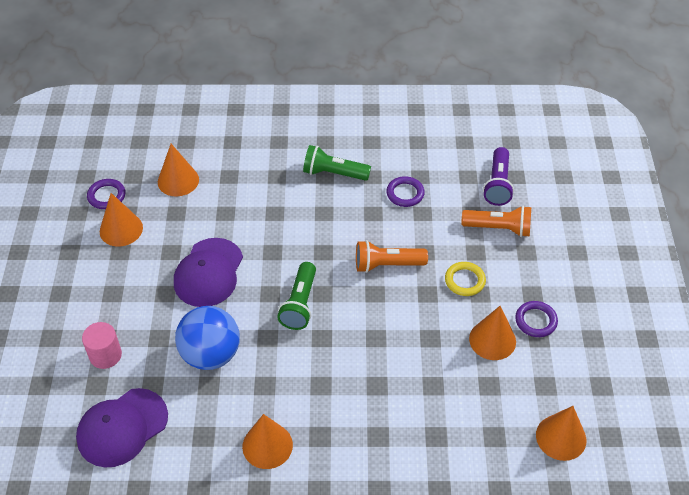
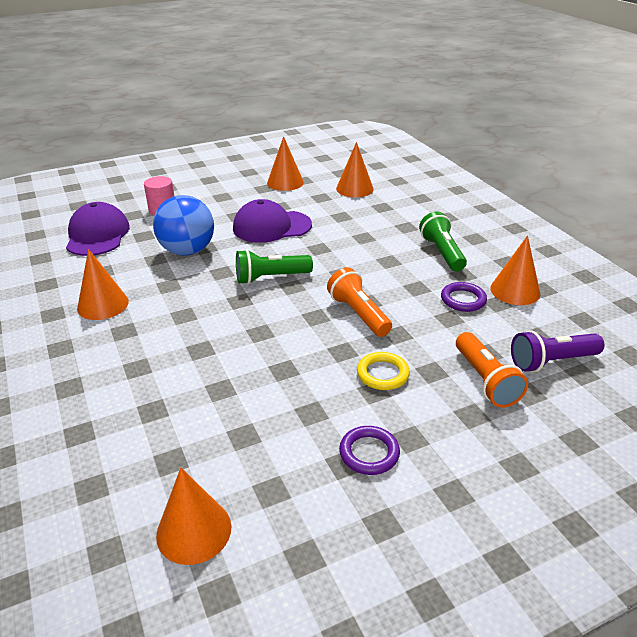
camera: 65 degrees right, 15 degrees down
purple cap [76,388,168,467] -> purple cap turned 60 degrees clockwise [66,202,130,256]
purple ring [87,179,125,209] -> none
orange cone [469,306,516,360] -> orange cone moved to [490,236,540,305]

